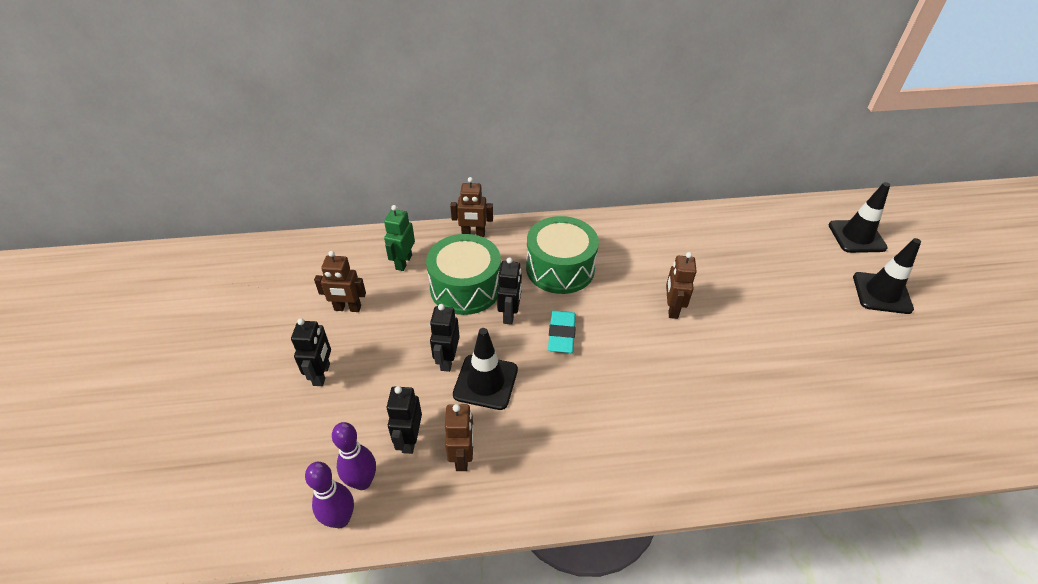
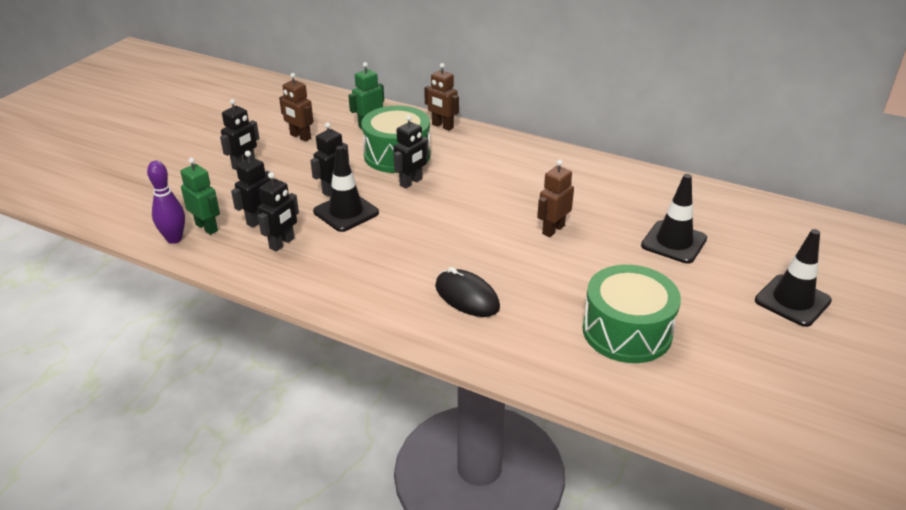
camera: 35 degrees right, 10 degrees down
purple bowling pin [332,422,376,490] -> green robot [180,158,220,235]
brown robot [445,404,474,471] -> black robot [257,172,299,252]
green drum [526,216,599,294] -> green drum moved to [583,265,681,363]
turquoise eraser [548,311,576,353] -> none
black traffic cone [829,182,890,253] -> black traffic cone moved to [641,174,707,264]
none -> black mouse [435,267,500,317]

